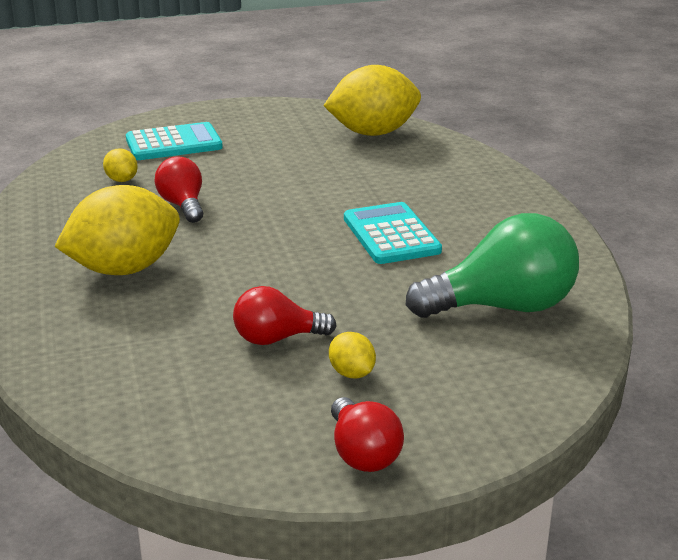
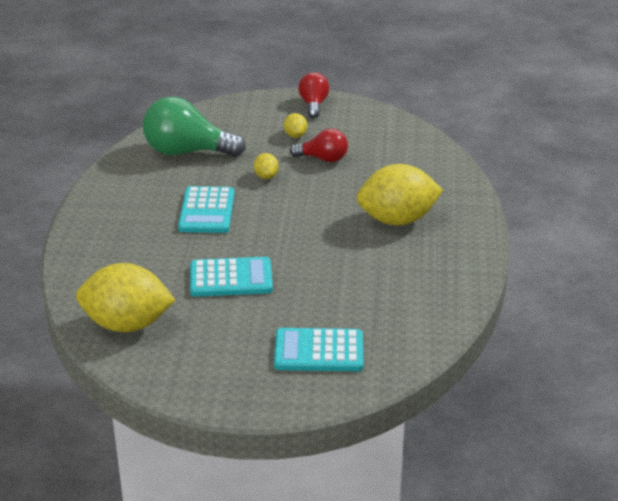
camera: 160 degrees left, 5 degrees up
yellow lemon [103,148,138,182] -> yellow lemon moved to [254,153,279,179]
red light bulb [154,156,203,223] -> none
none -> turquoise calculator [190,257,273,297]

